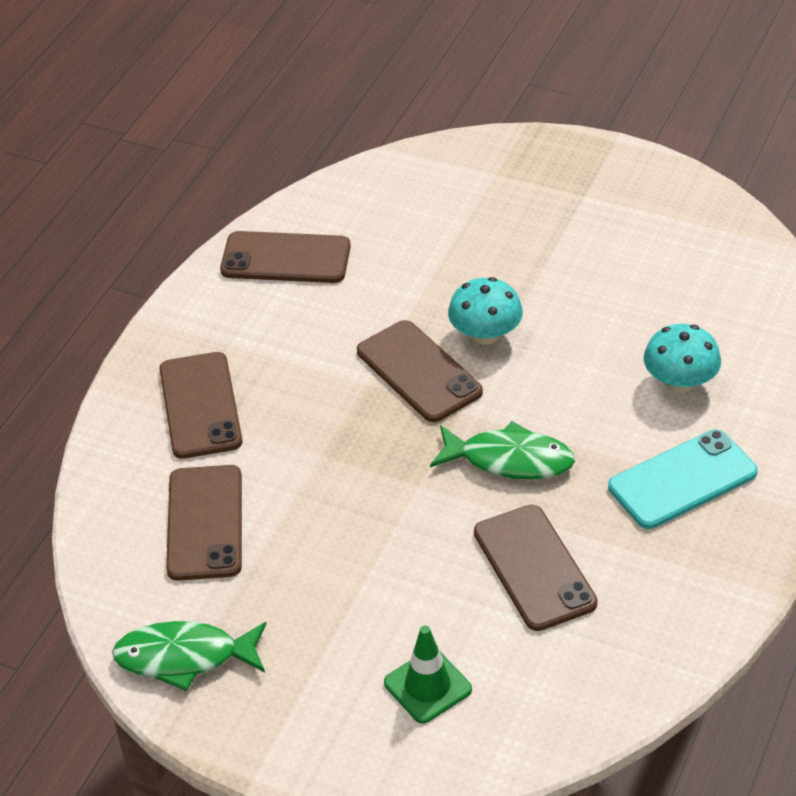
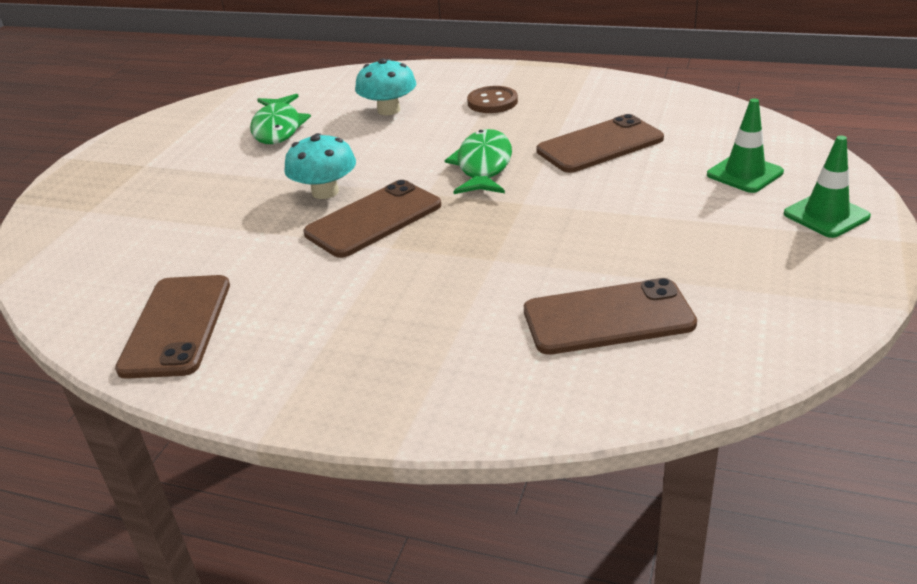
camera: 95 degrees left, 10 degrees down
green fish [112,621,266,691] -> green fish moved to [250,94,311,144]
brown phone [159,352,243,459] -> none
turquoise phone [608,429,758,529] -> brown button [467,86,518,113]
none -> green traffic cone [784,135,871,238]

